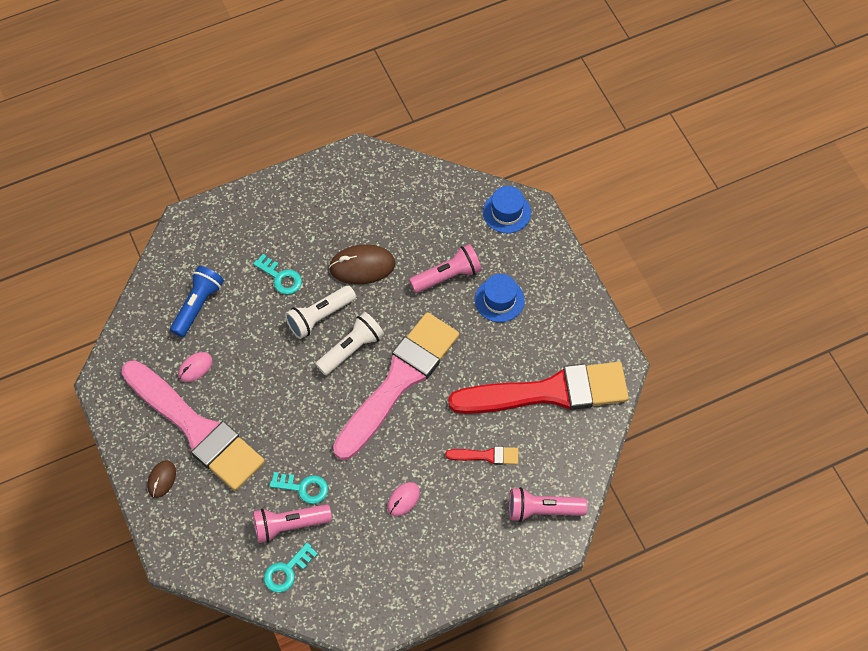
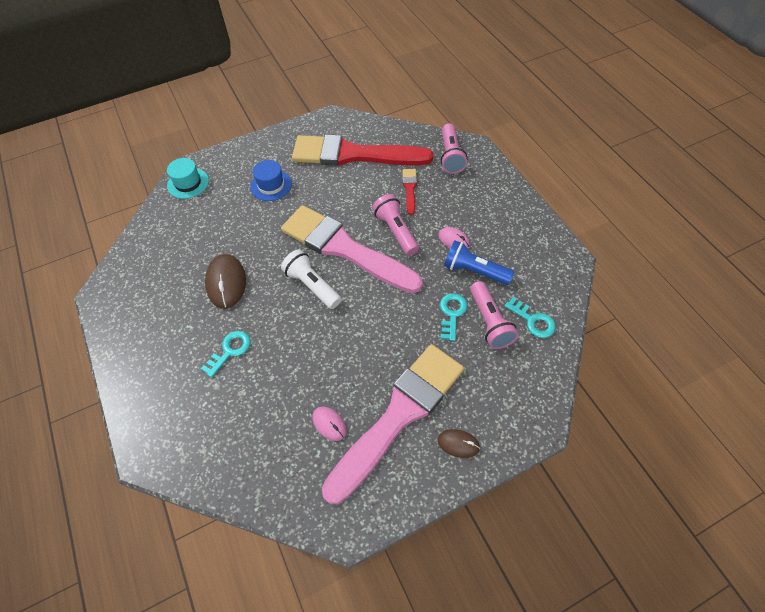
camera: 90 degrees left, 5 degrees down
blue flashlight [170,266,224,337] -> blue flashlight moved to [444,240,514,285]
white flashlight [285,285,356,339] -> none
pink flashlight [409,244,482,293] -> pink flashlight moved to [372,194,419,255]
red brush [448,362,629,414] -> red brush turned 75 degrees counterclockwise [292,134,433,166]
blue hat [483,186,531,233] -> turquoise hat [167,158,209,199]

